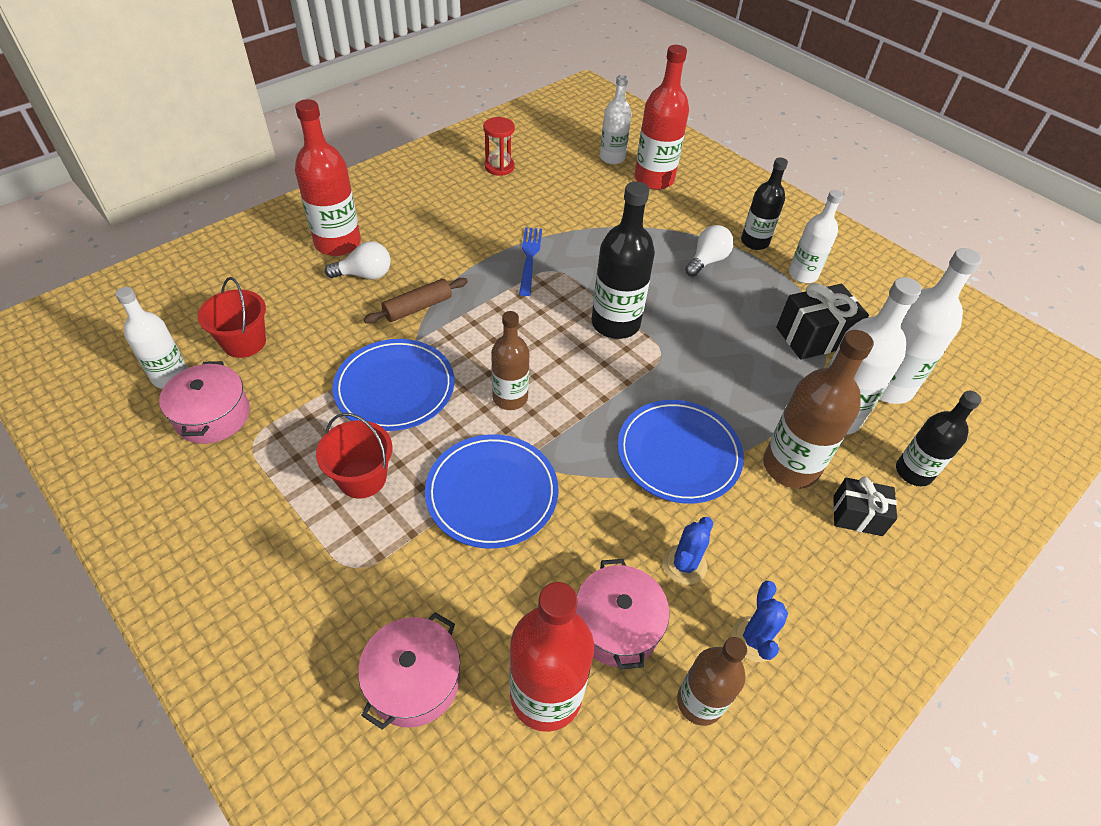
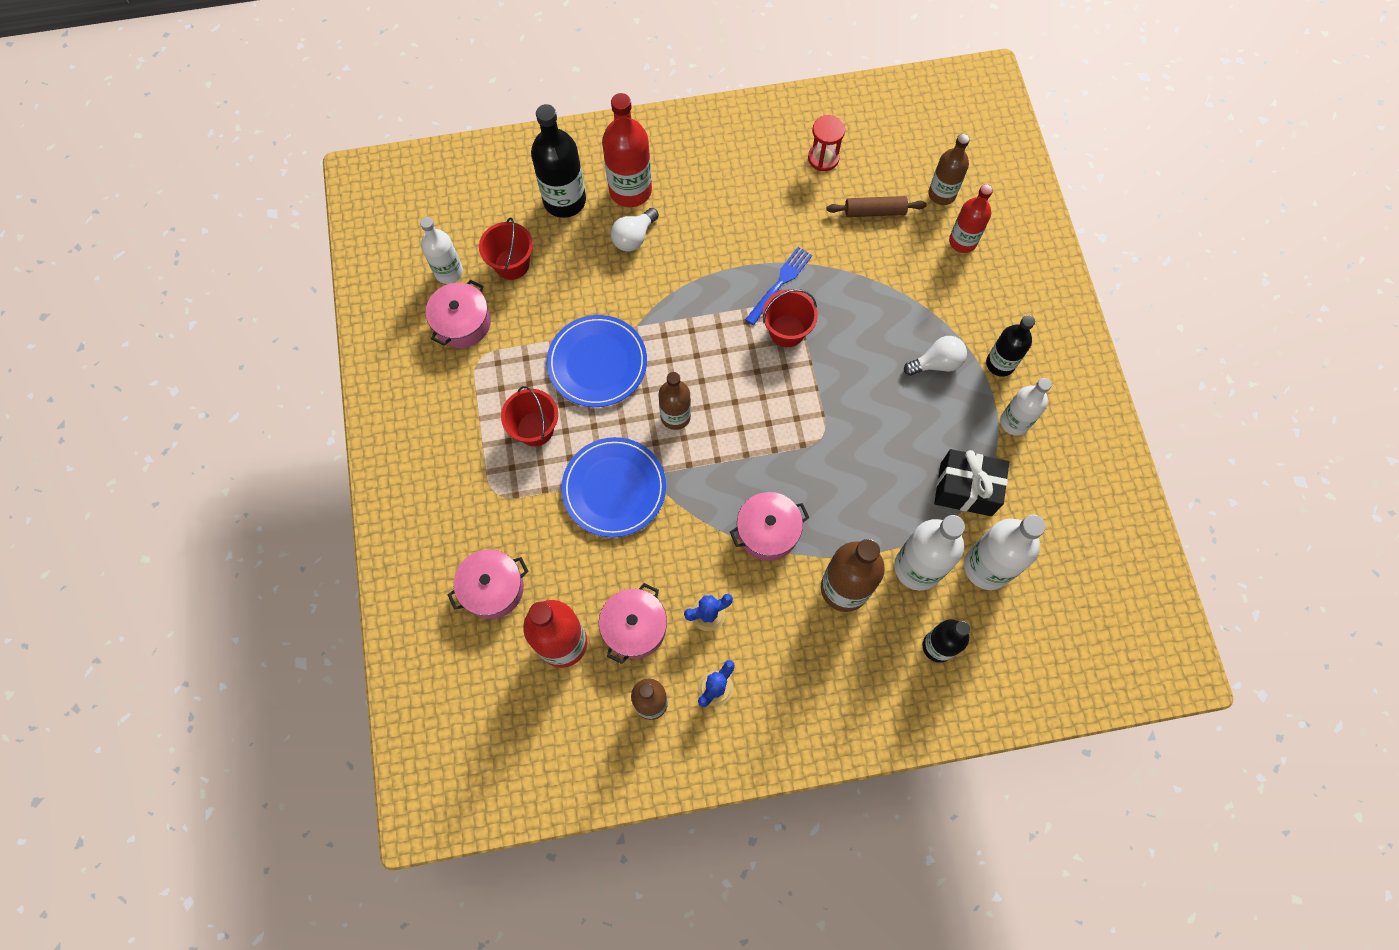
camera: 35 degrees right, 20 degrees up
white light bulb [325,241,391,279] -> white light bulb turned 105 degrees clockwise [611,208,659,252]
brown rolling pin [364,278,468,324] -> brown rolling pin moved to [827,196,927,217]
black bottle [591,182,655,339] -> black bottle moved to [531,104,586,218]
white bottle [600,75,632,164] -> brown bottle [929,134,970,205]
blue plate [618,400,744,504] -> pink pot [730,492,809,561]
red bottle [634,45,689,190] -> red bottle [949,184,993,253], size x0.65
black gift [833,477,897,536] -> none
none -> red bucket [763,289,818,347]

